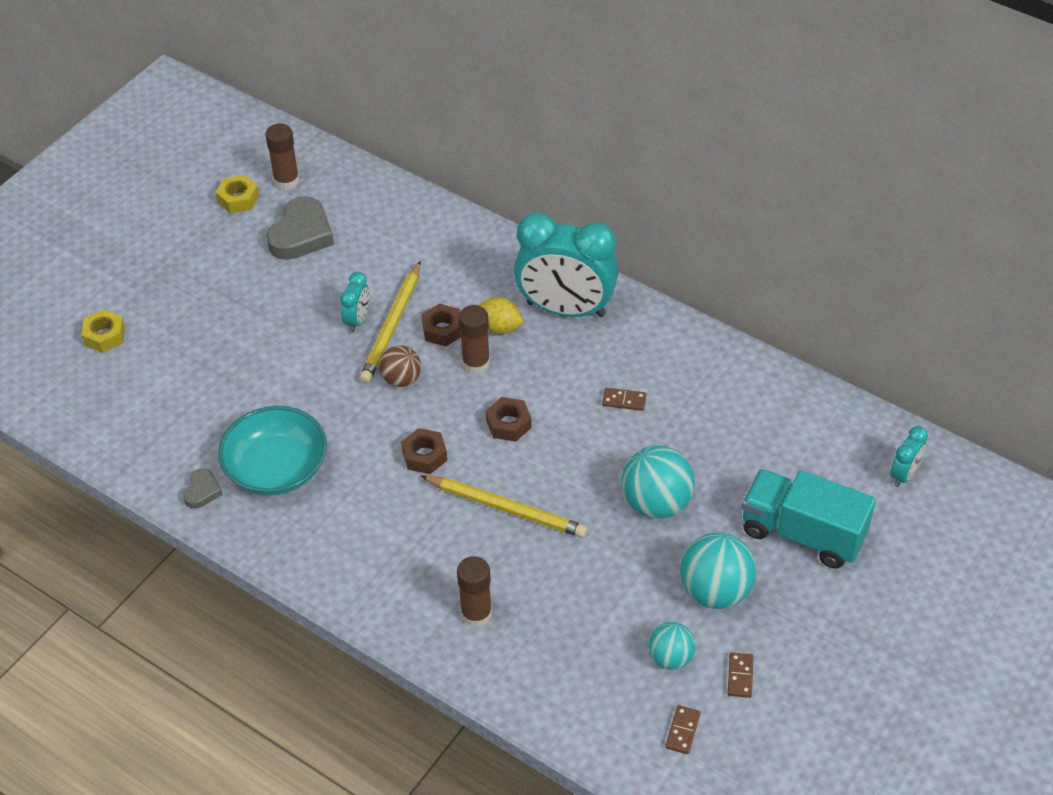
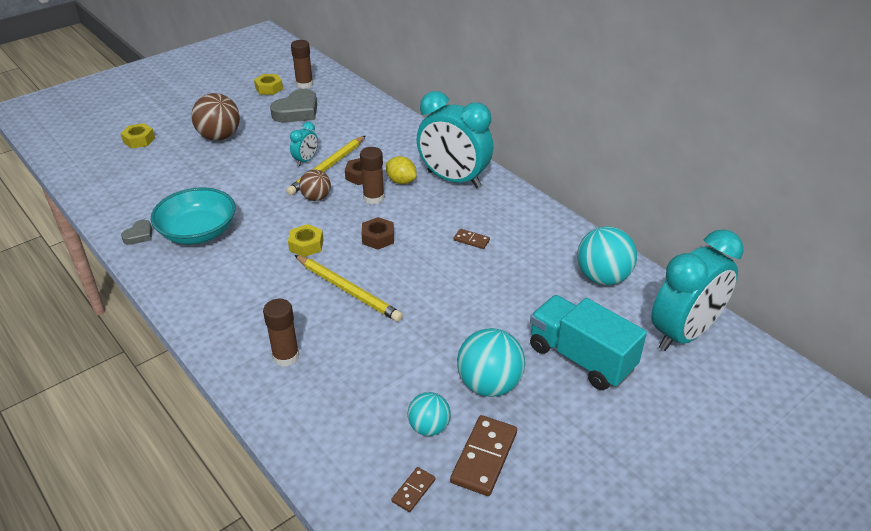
camera: 15 degrees right, 10 degrees down
brown nut [401,428,447,474] -> yellow nut [288,224,323,257]
turquoise ball [621,446,695,519] -> turquoise ball moved to [577,226,637,285]
brown domino [728,653,754,698] -> brown domino [450,415,517,496], size x1.90
turquoise clock [890,426,928,487] -> turquoise clock [651,229,744,351], size x2.26
none -> brown ball [191,93,240,141]

